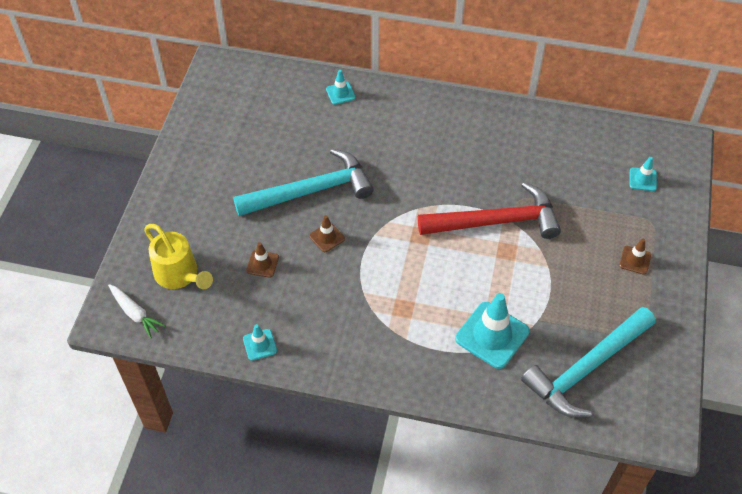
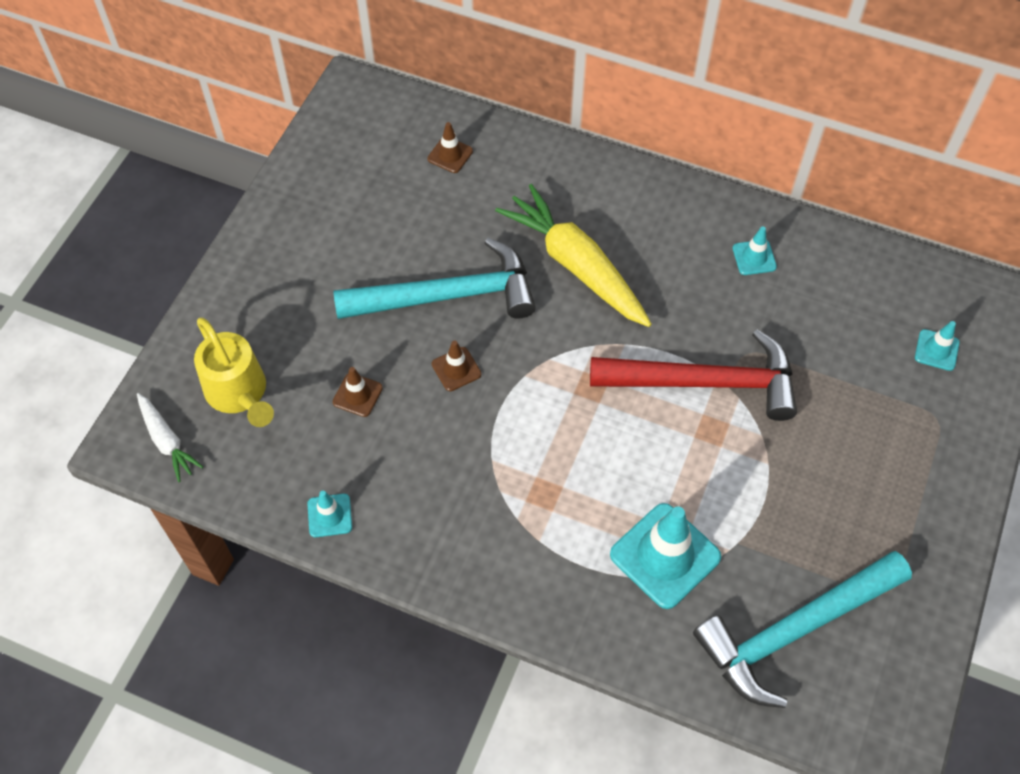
camera: 10 degrees right, 5 degrees up
turquoise traffic cone [326,70,356,105] -> turquoise traffic cone moved to [733,227,777,275]
brown traffic cone [619,238,651,275] -> brown traffic cone moved to [427,122,473,173]
none -> yellow carrot [495,184,652,327]

